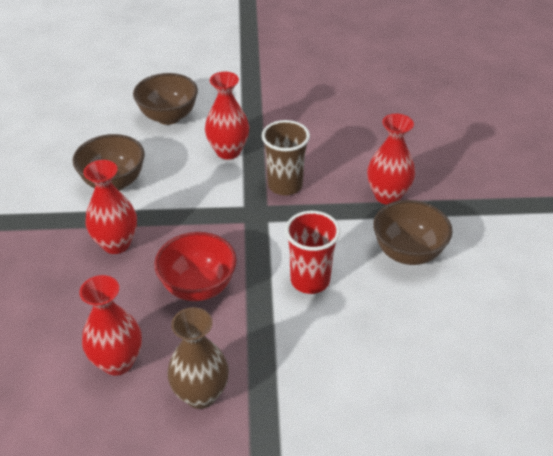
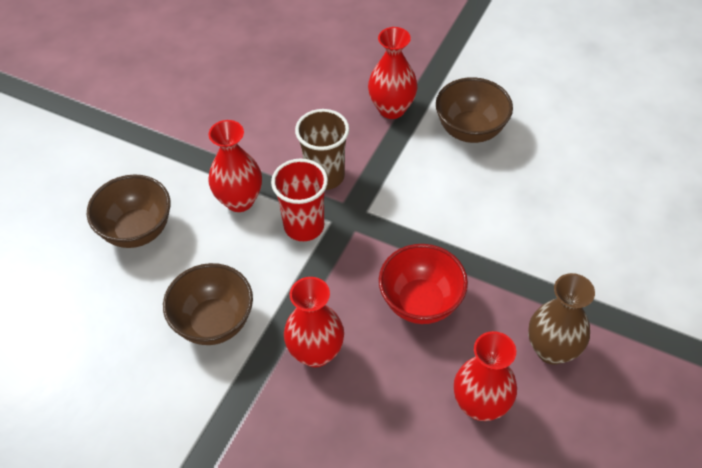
camera: 60 degrees left, 10 degrees up
red cup [285,211,340,294] -> red cup moved to [271,159,328,241]

